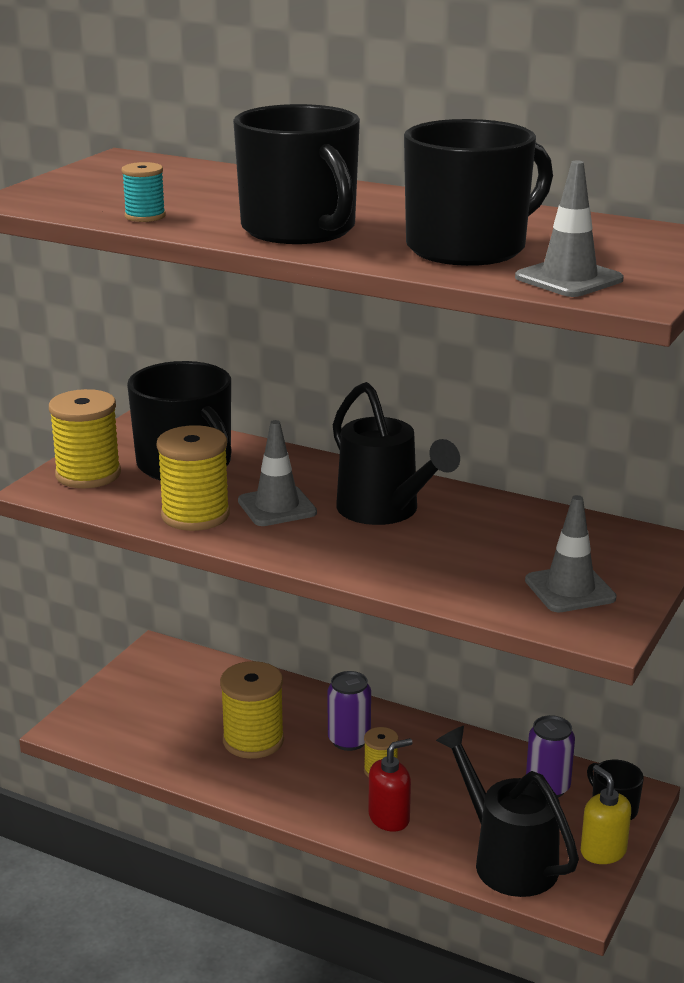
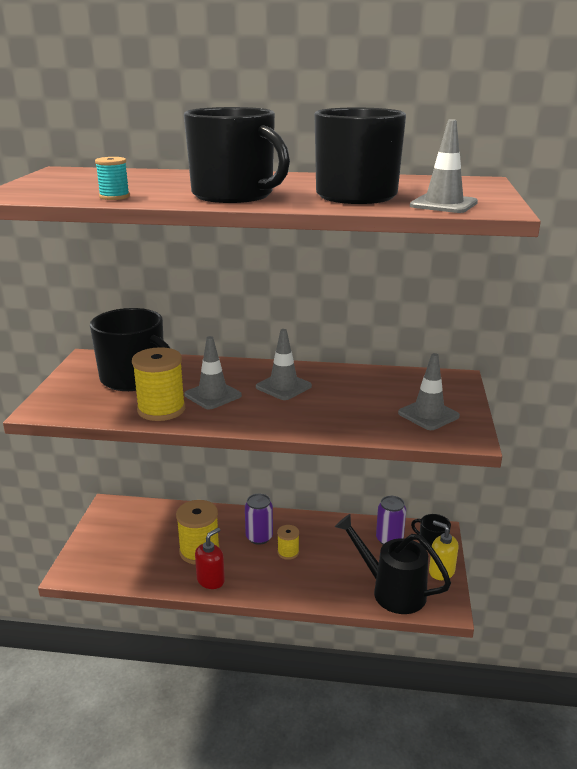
camera: 20 degrees left, 0 degrees up
yellow spool [49,389,121,488] -> none
black watering can [333,382,460,525] -> grey traffic cone [256,329,312,400]
red soap dispenser [368,738,413,832] -> red soap dispenser moved to [195,528,225,589]

